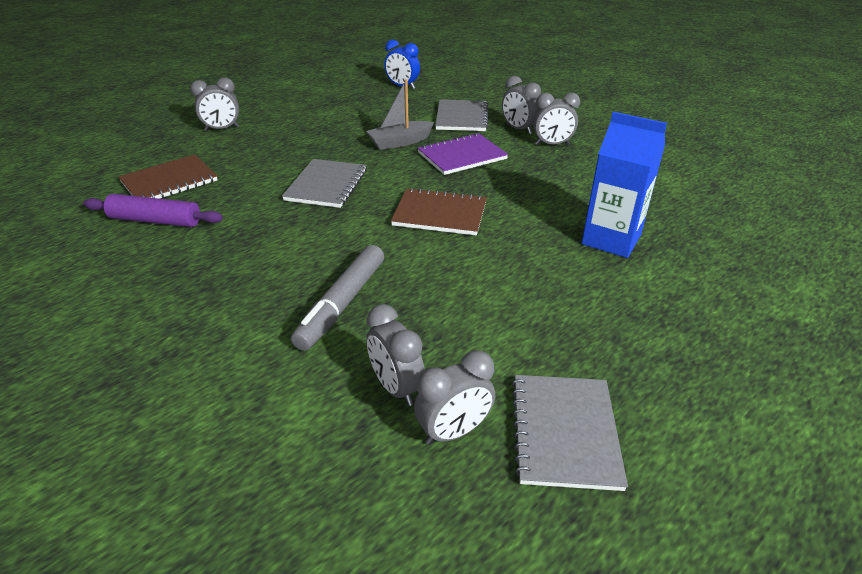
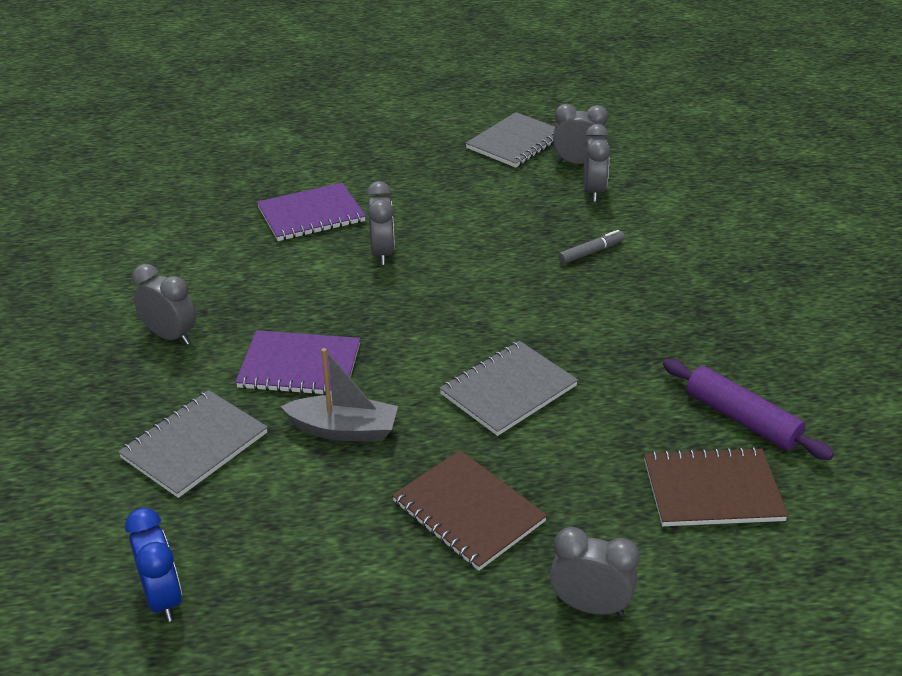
camera: 145 degrees left, 0 degrees up
grey marker [291,245,384,351] -> grey marker [558,230,625,264], size x0.55
brown notebook [391,187,487,236] -> brown notebook moved to [392,450,547,571]
grey clock [502,76,541,134] -> grey clock moved to [367,181,395,265]
blue carton [582,112,667,258] -> purple notebook [257,183,366,241]

